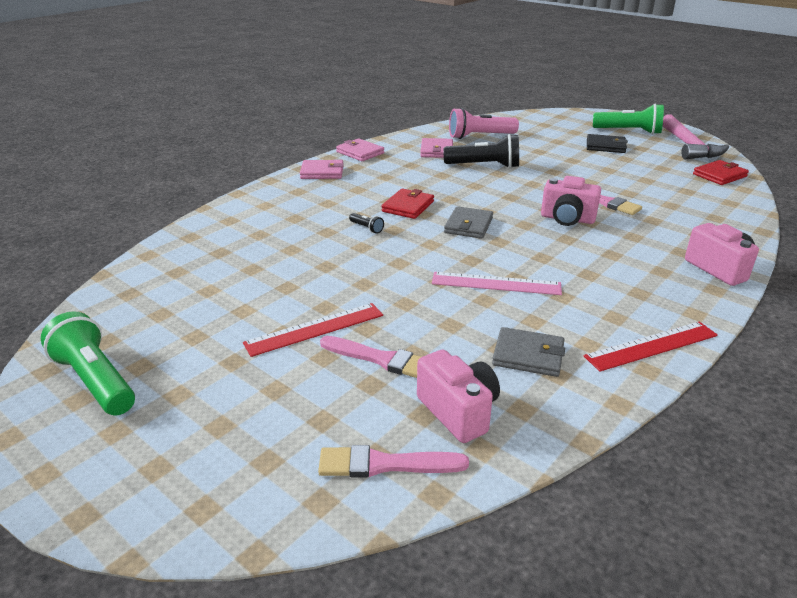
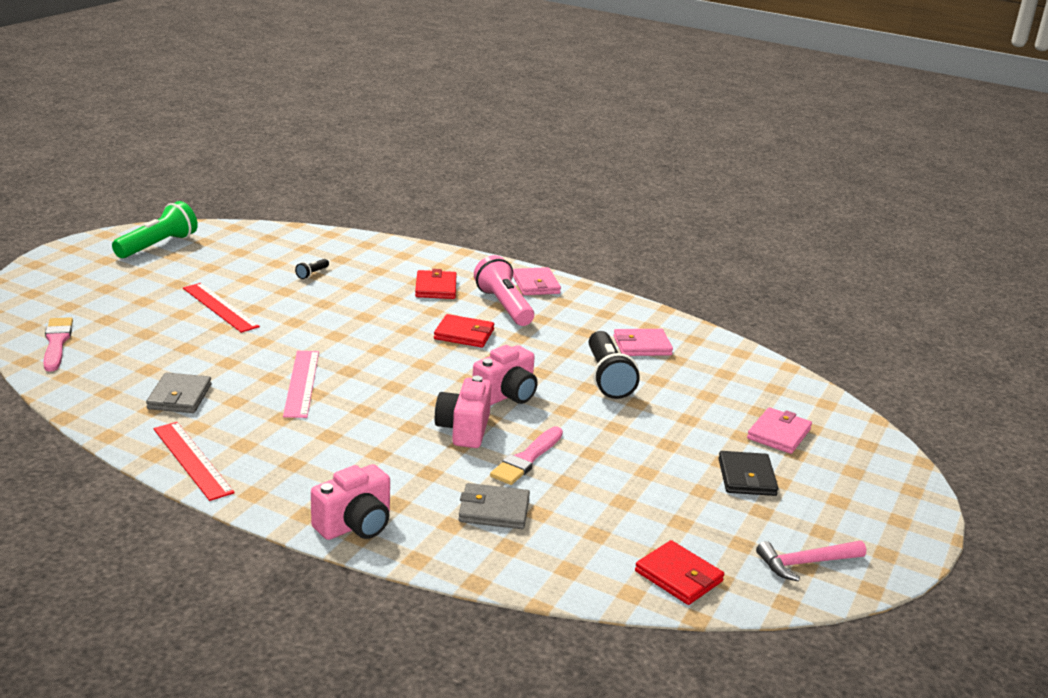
camera: 75 degrees right, 5 degrees down
pink brush [320,336,421,378] -> none
pink wallet [336,138,384,161] -> pink wallet moved to [747,407,812,454]
black flashlight [349,213,384,233] -> black flashlight moved to [295,259,329,279]
pink camera [417,349,500,443] -> pink camera moved to [473,345,538,406]
grey wallet [444,206,493,239] -> grey wallet moved to [458,483,530,529]
pink flashlight [449,108,519,139] -> pink flashlight moved to [474,255,534,326]
green flashlight [593,104,664,134] -> none
pink hammer [663,114,729,160] -> pink hammer [756,541,866,581], size x0.62
none -> red wallet [415,269,457,299]

